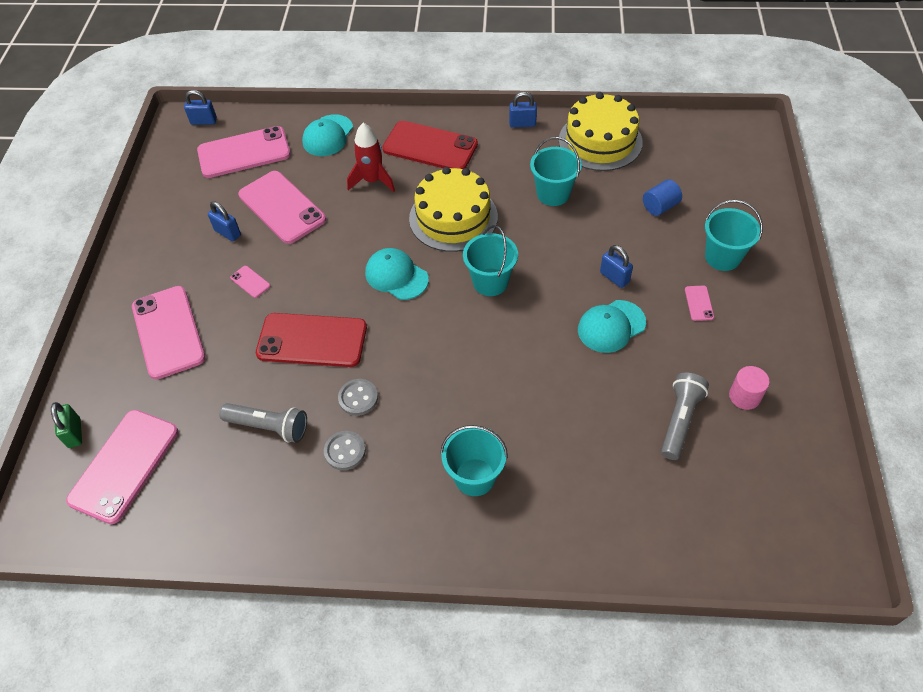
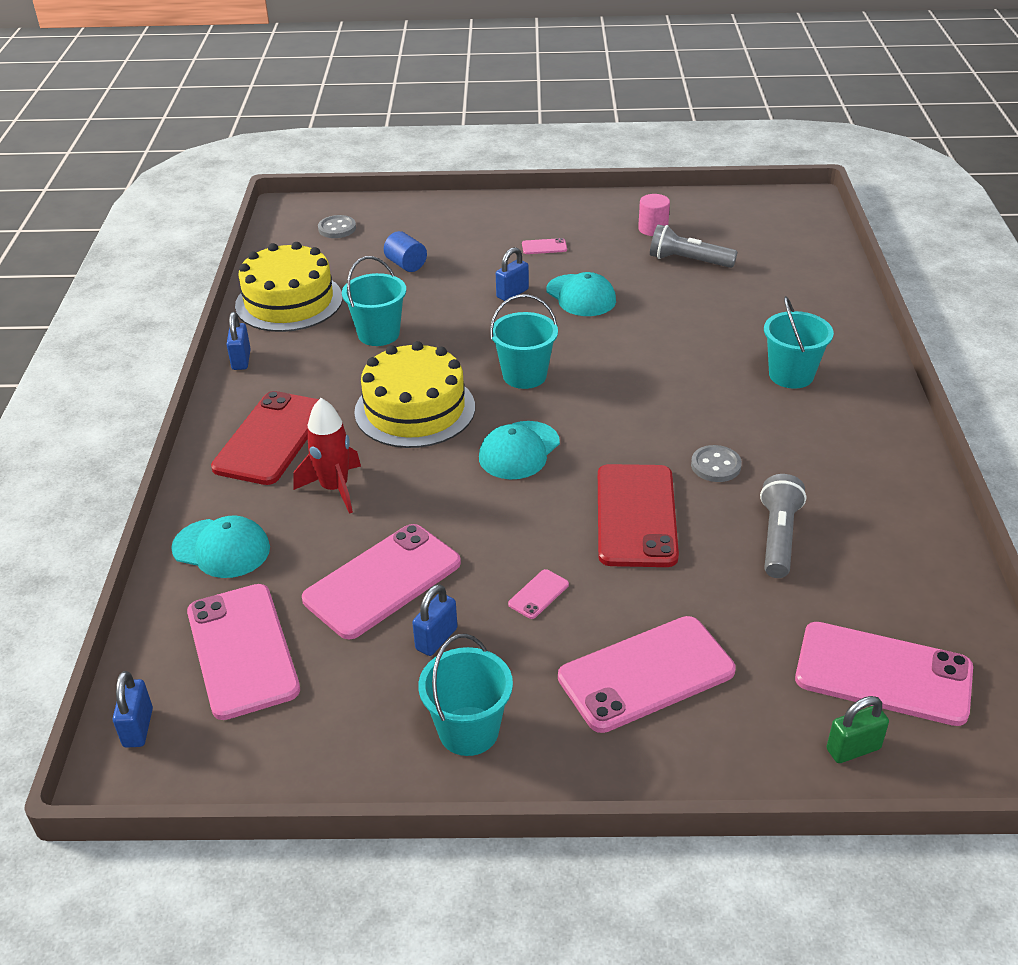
camera: 95 degrees left, 15 degrees down
grey button [324,431,366,470] -> grey button moved to [318,215,356,238]
turquoise bucket [705,200,763,271] -> turquoise bucket moved to [418,634,513,756]

